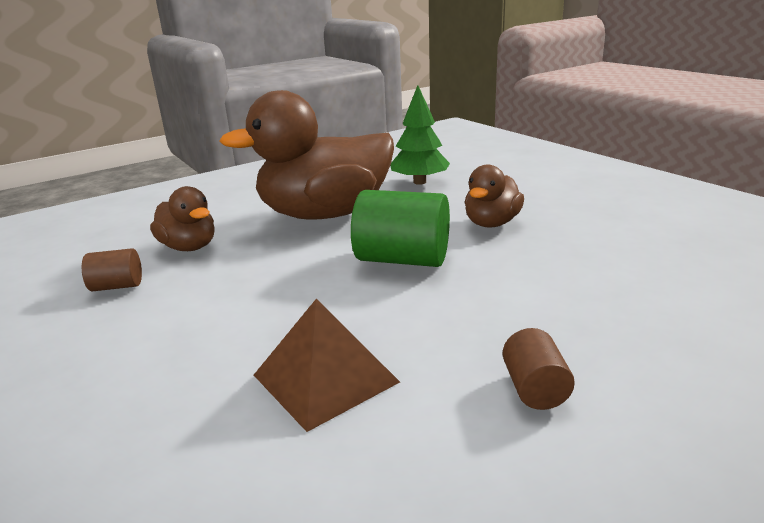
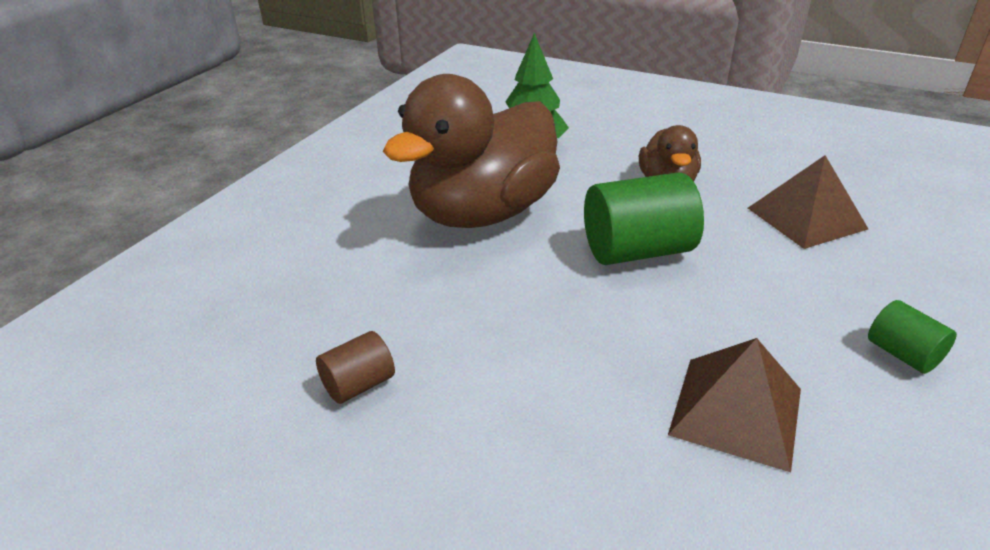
camera: 30 degrees left, 10 degrees up
brown duck [150,186,215,251] -> none
brown cylinder [503,328,575,410] -> green cylinder [868,300,957,374]
none -> brown pyramid [748,155,868,249]

